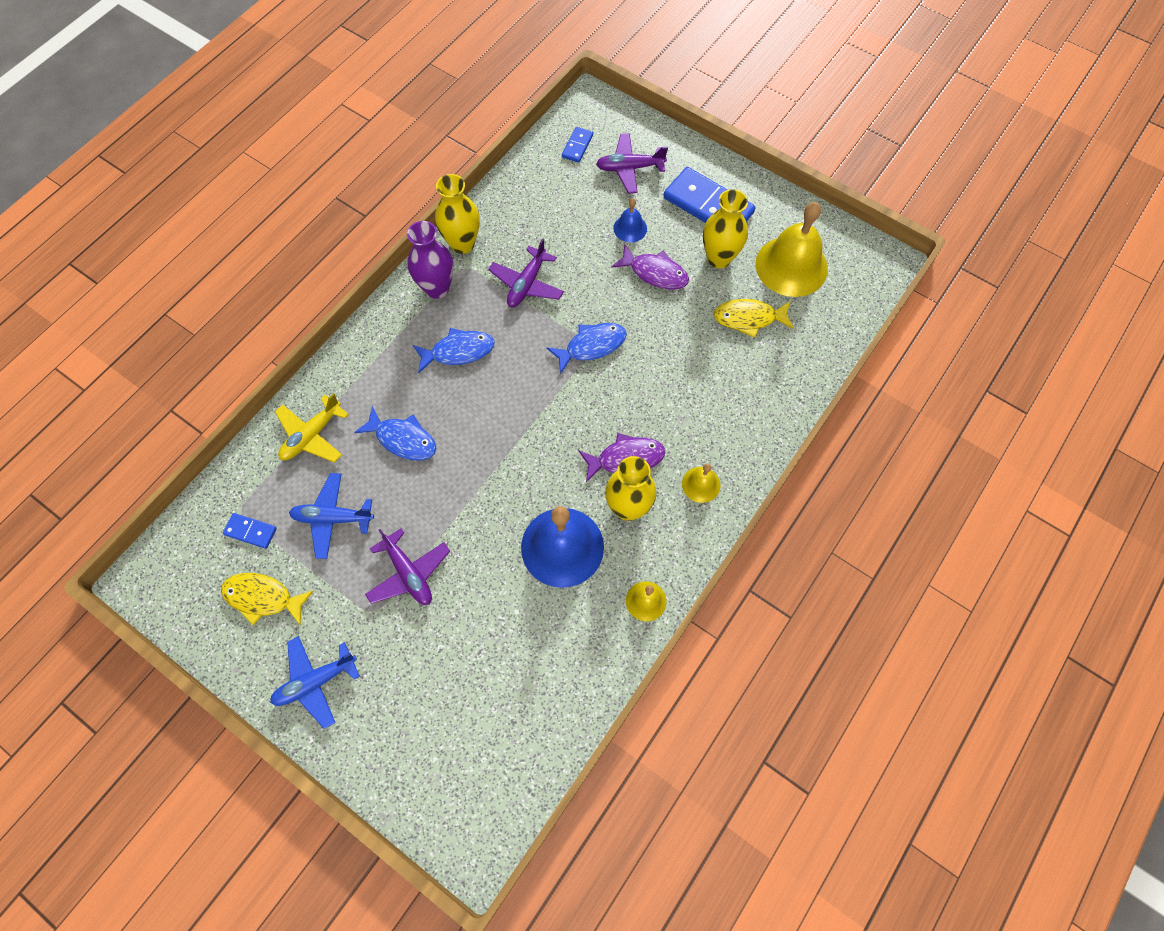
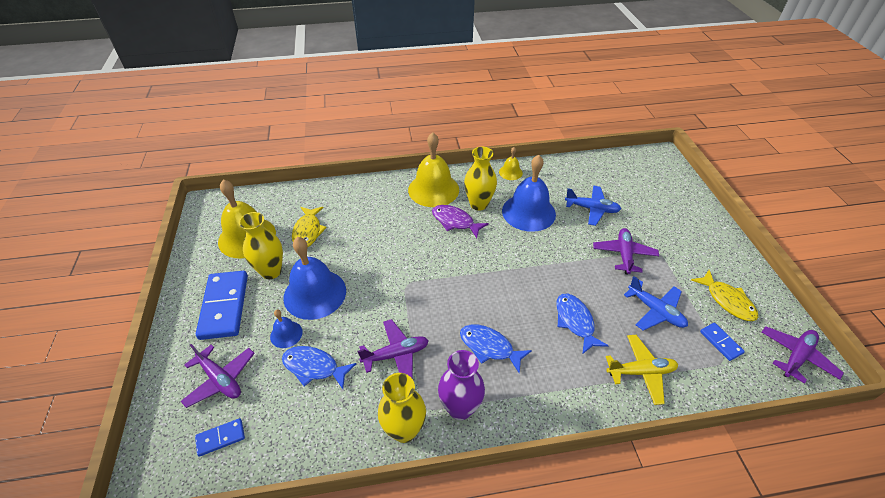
camera: 135 degrees left, 20 degrees down
blue plane [270,636,360,729] -> blue plane moved to [565,186,621,226]
blue fish [547,323,627,374] -> blue fish moved to [282,346,356,389]
purple fish [611,244,689,290] -> blue bell [283,237,346,320]
yellow bell [682,463,720,503] -> yellow bell [408,132,459,207], size x2.09
yellow fish [714,299,794,338] -> yellow fish turned 45 degrees clockwise [292,207,327,247]
none -> purple plane [762,326,844,384]

